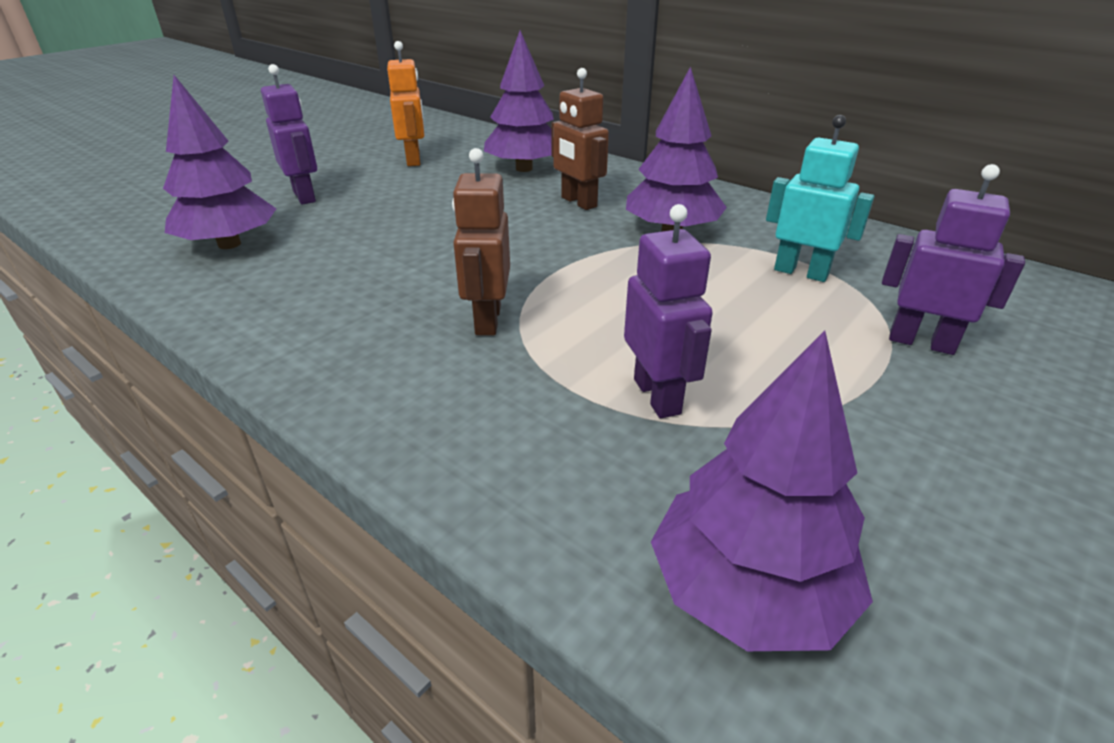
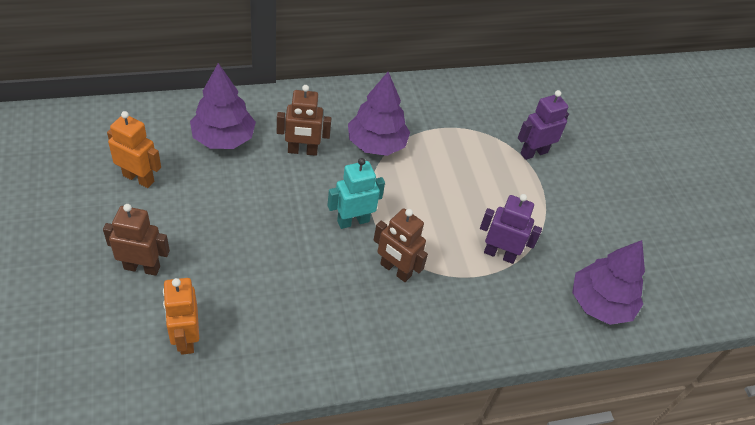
camera: 60 degrees left, 15 degrees up
purple tree [163,75,276,249] -> orange robot [163,278,199,355]
purple robot [261,64,317,205] -> brown robot [103,204,170,276]
turquoise robot [766,115,874,282] -> turquoise robot moved to [327,158,385,229]

